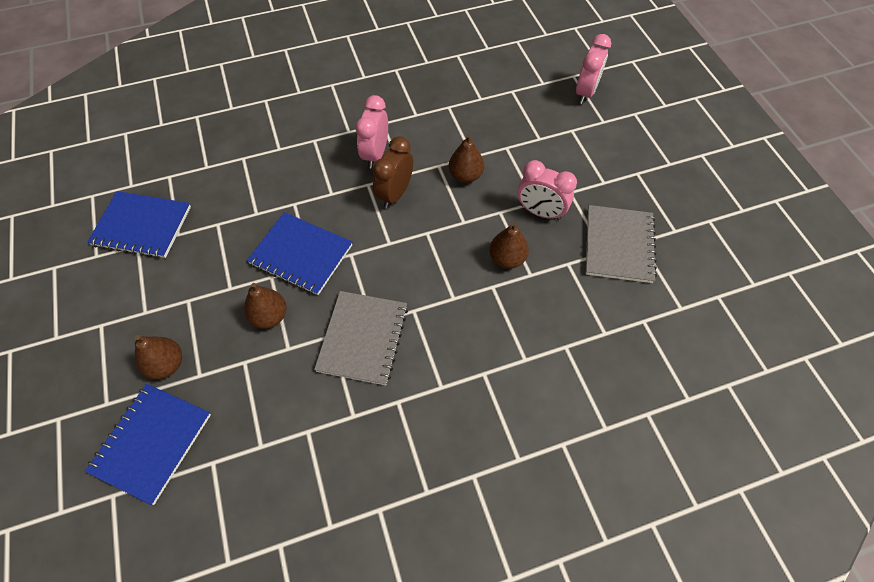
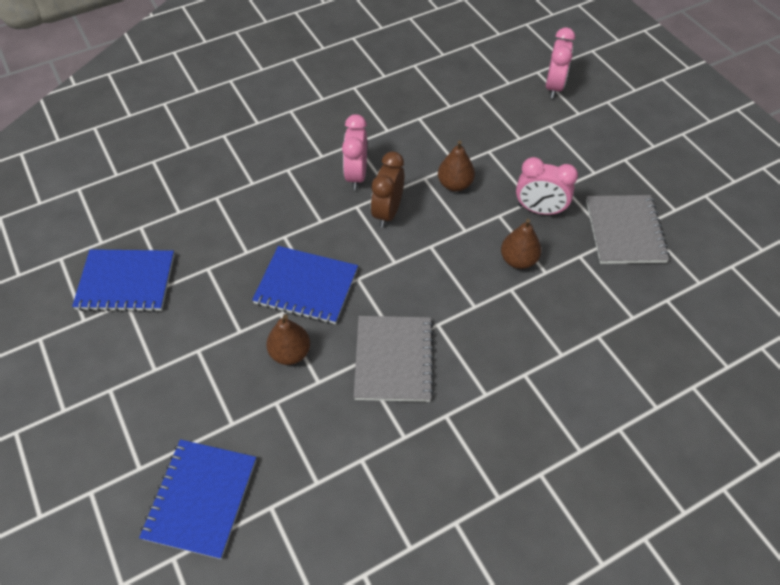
camera: 10 degrees left, 5 degrees down
brown pear [135,335,182,379] -> none

